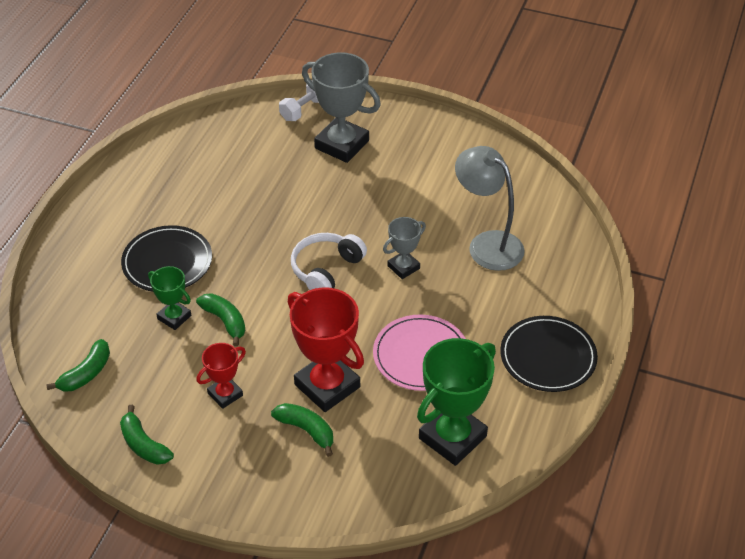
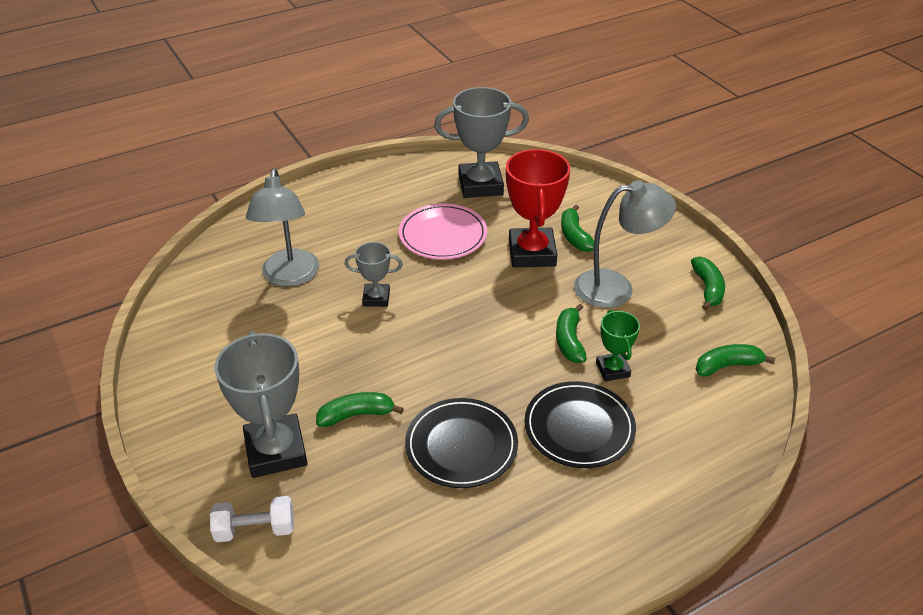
camera: 140 degrees left, 5 degrees down
red trophy [196,343,246,409] -> grey lamp [574,180,676,308]
white headphones [291,233,367,290] -> none
green trophy [417,338,496,466] -> grey trophy [434,87,529,198]
black plate [500,316,598,392] -> black plate moved to [405,398,518,488]
none -> green banana [316,392,404,427]

